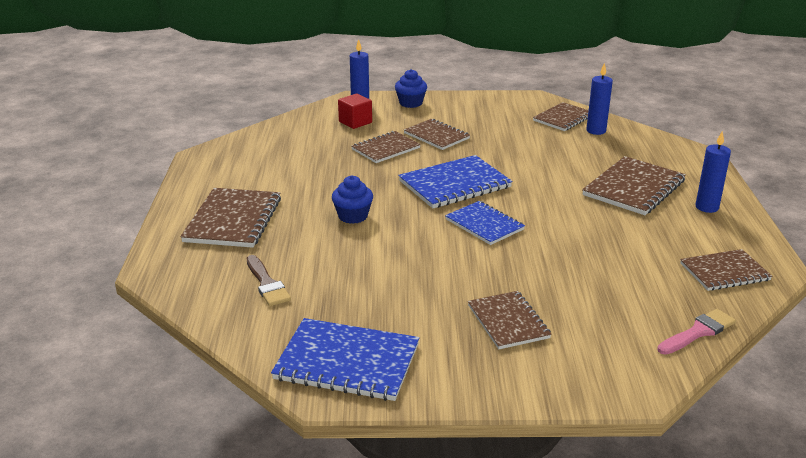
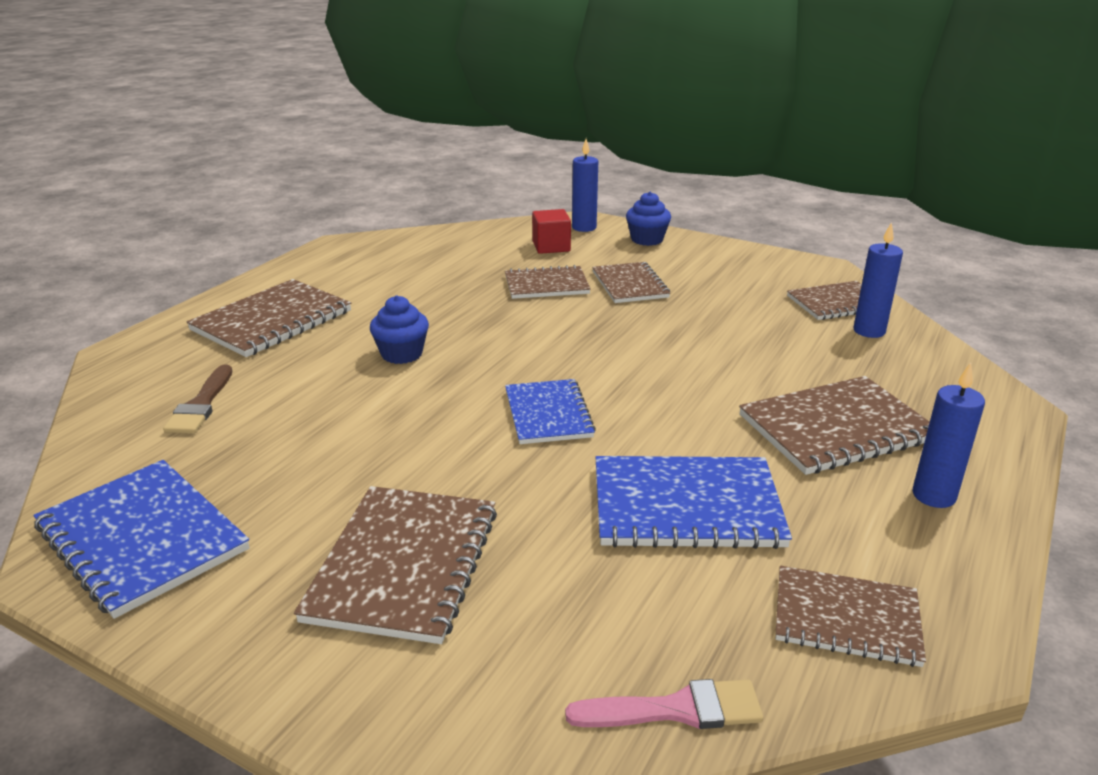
camera: 30 degrees right, 0 degrees up
blue notebook [398,155,513,209] -> blue notebook moved to [596,456,792,549]
brown notebook [468,291,552,349] -> brown notebook [294,486,497,644], size x1.52

